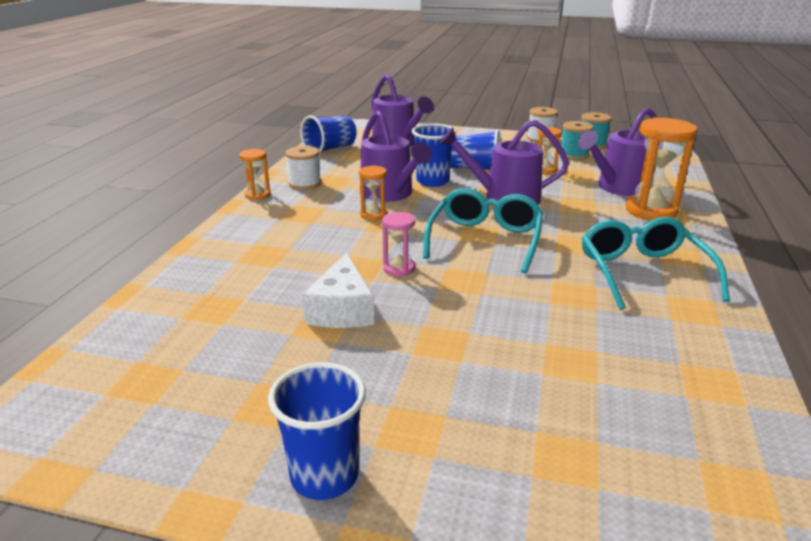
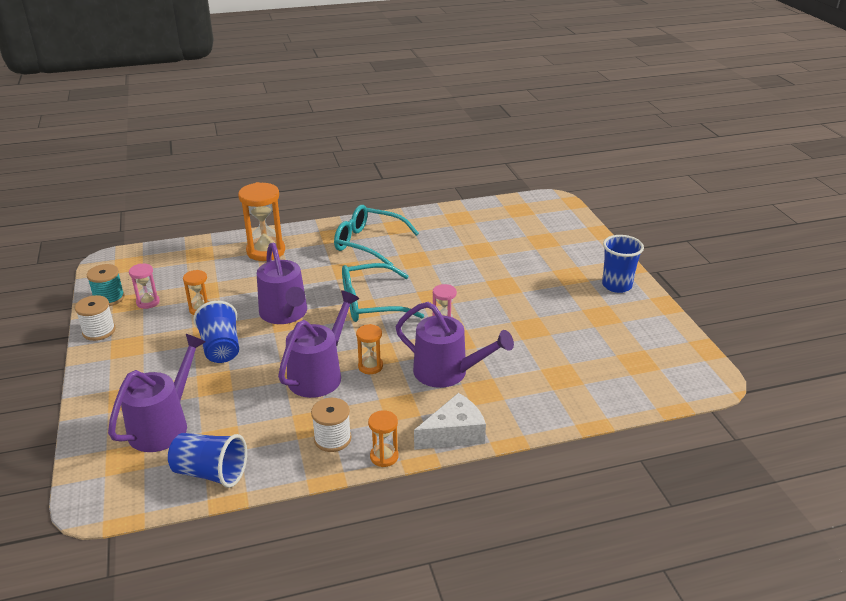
camera: 120 degrees left, 5 degrees up
white cheese [302,253,374,328] -> white cheese moved to [414,393,486,450]
blue cup [412,124,456,187] -> none
turquoise spool [561,121,594,160] -> pink hourglass [129,264,160,309]
purple watering can [577,108,657,196] -> purple watering can moved to [396,302,514,388]
turquoise glasses [582,217,730,310] -> turquoise glasses turned 60 degrees clockwise [334,205,419,266]

